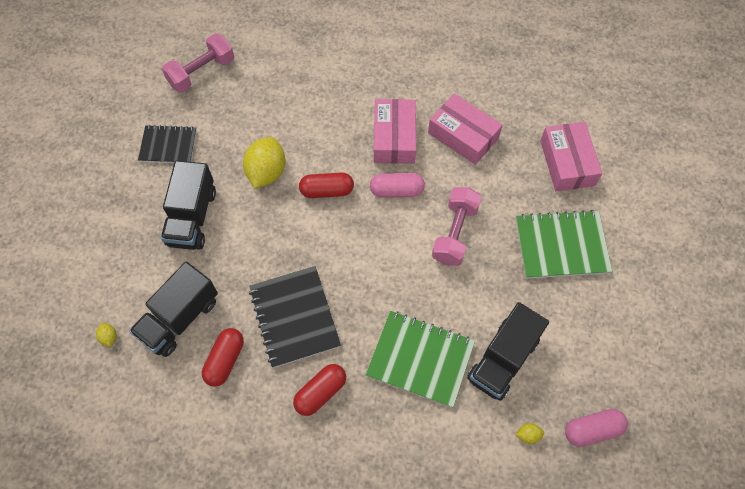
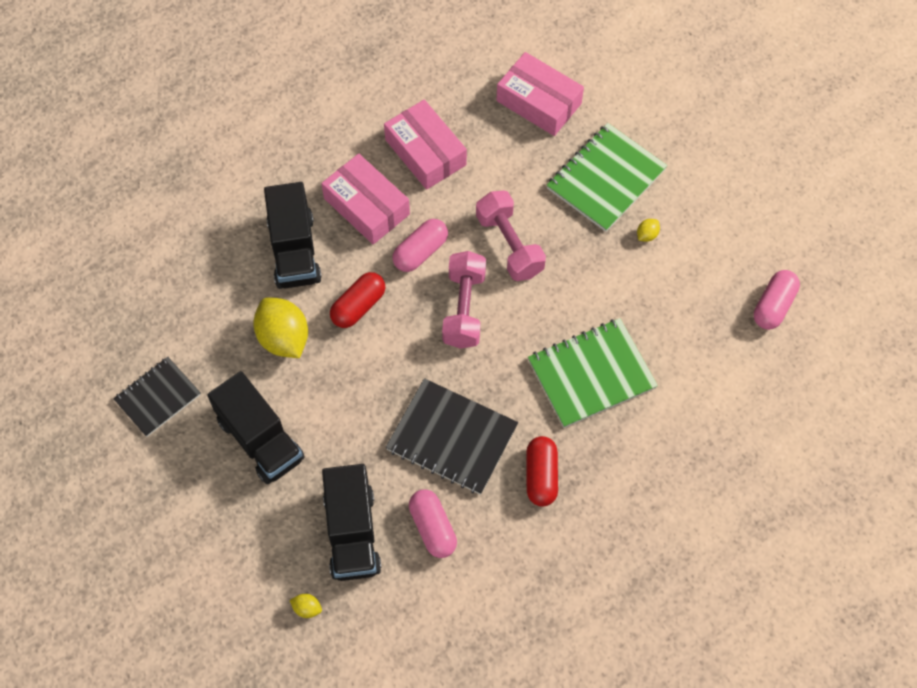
camera: 45 degrees left, 0 degrees up
pink dumbbell [162,33,234,93] -> pink dumbbell moved to [442,251,486,349]
red capsule [202,328,244,387] -> pink capsule [409,489,457,558]
pink box [428,94,503,165] -> pink box turned 60 degrees clockwise [384,100,467,190]
black truck [467,302,549,401] -> black truck moved to [264,182,322,289]
yellow lemon [515,423,544,444] -> yellow lemon moved to [637,219,660,242]

